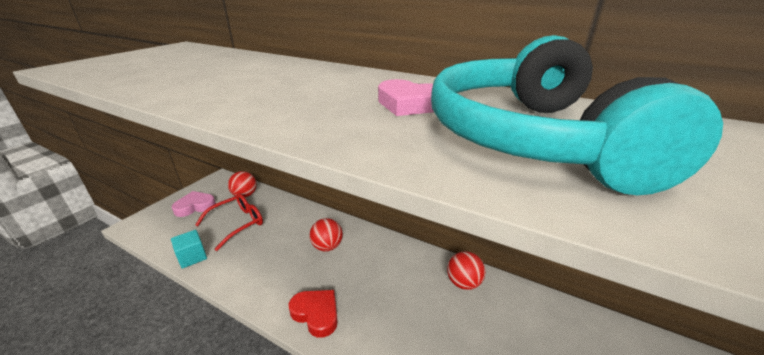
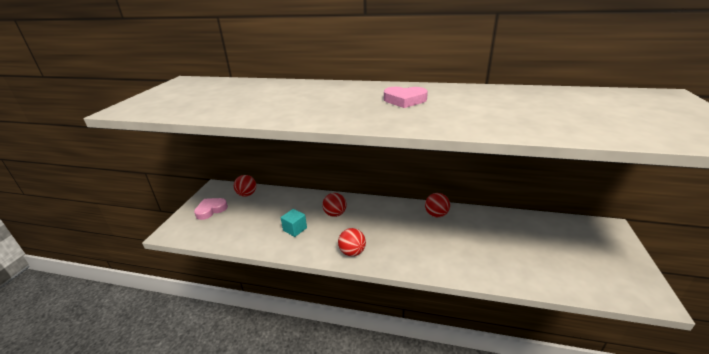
camera: 15 degrees left, 0 degrees up
turquoise cube [171,230,207,269] -> turquoise cube moved to [281,209,307,237]
red glasses [195,194,263,251] -> none
red heart [289,290,338,338] -> red ball [338,228,366,256]
turquoise headphones [431,35,723,195] -> none

